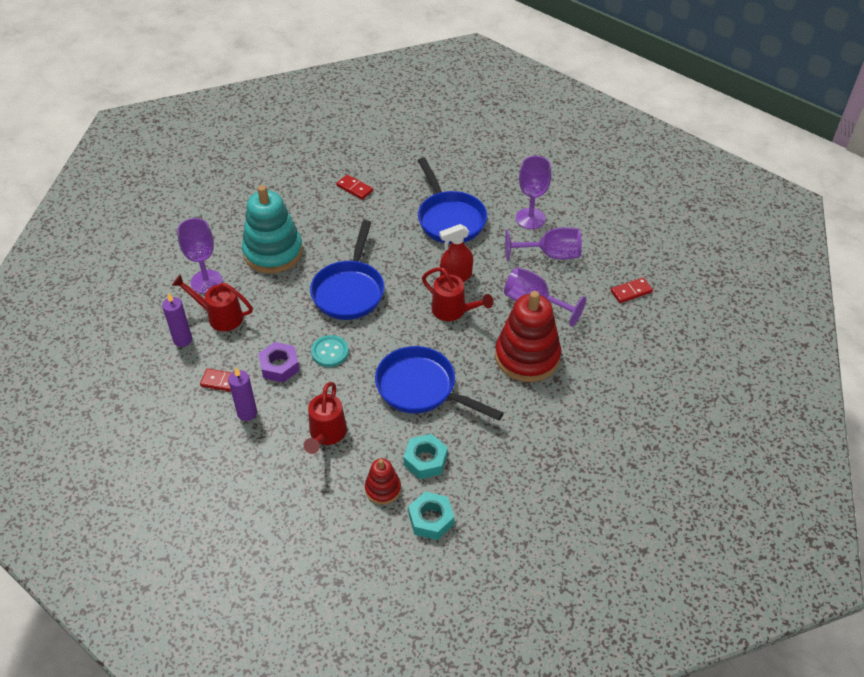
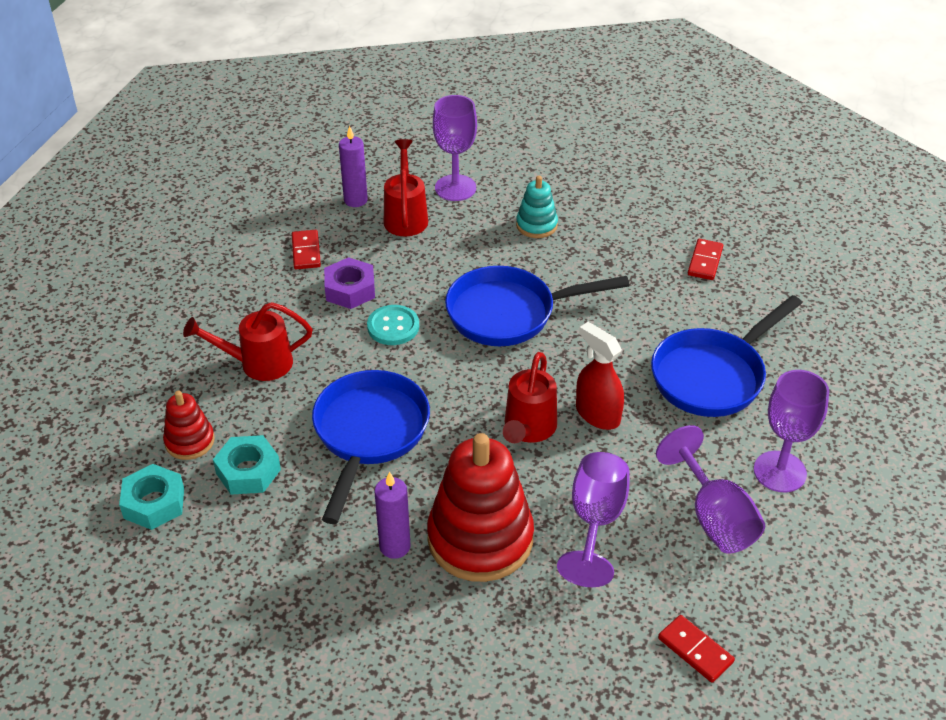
camera: 70 degrees right, 5 degrees down
purple candle [228,368,257,421] -> purple candle moved to [375,471,411,559]
turquoise stacking toy [242,185,303,273] -> turquoise stacking toy [516,176,558,238], size x0.50

